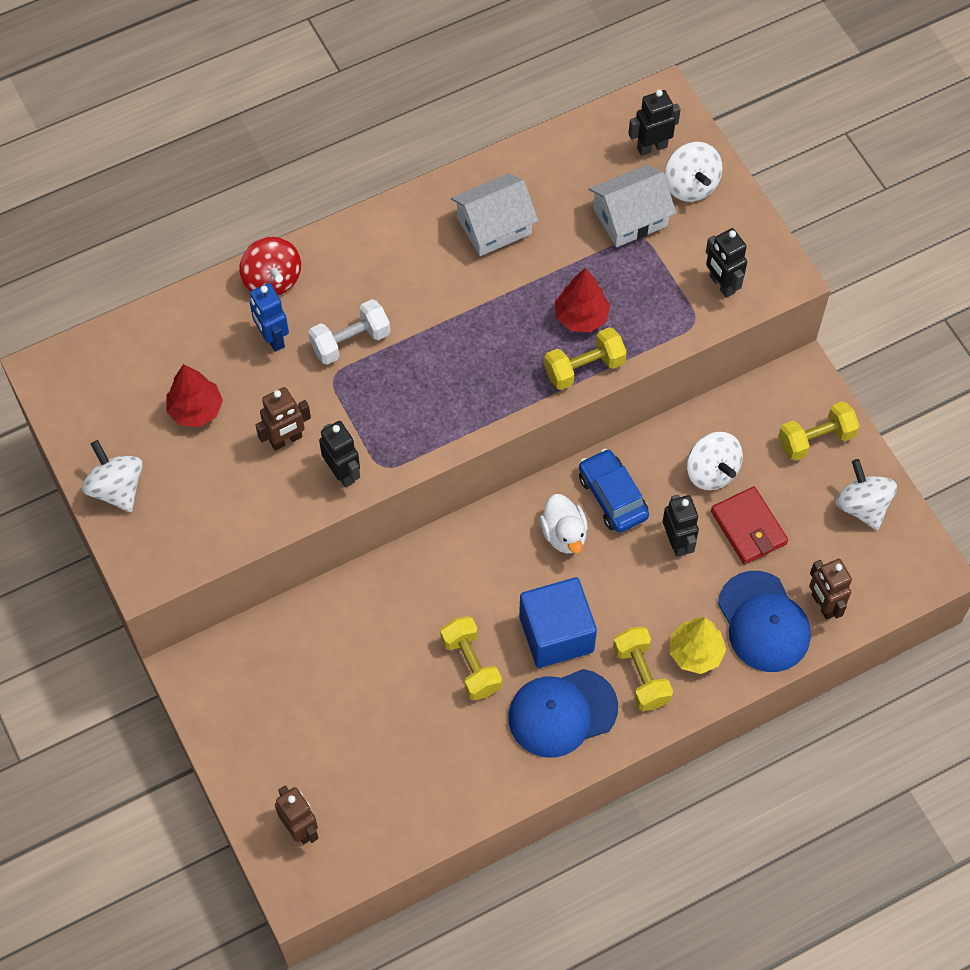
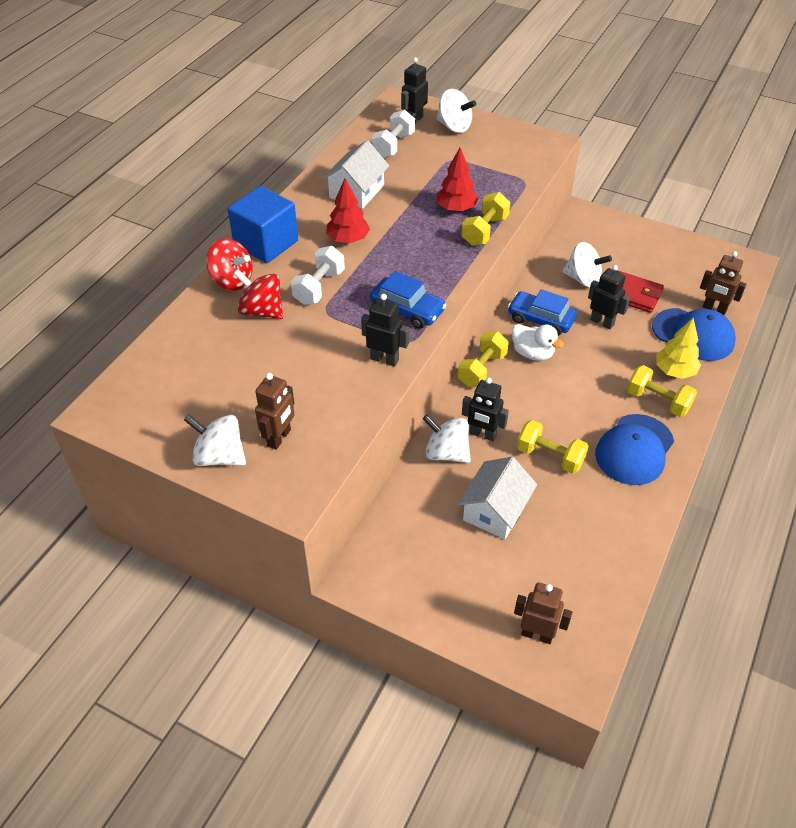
camera: 35 degrees left, 15 degrees down
red tree [166,364,223,427] -> red tree moved to [326,178,370,243]
blue robot [250,283,289,352] -> red spinning top [233,269,283,319]
brown robot [256,387,311,450] -> brown robot moved to [255,373,295,450]
blue cube [519,577,597,668] -> blue cube moved to [228,186,298,263]
white house [589,165,676,247] -> white house moved to [458,457,537,539]
black robot [706,228,747,298] -> black robot moved to [462,378,509,441]
yellow dumbbell [778,401,859,460] -> yellow dumbbell moved to [458,332,509,387]
white spinning top [835,459,897,530] -> white spinning top moved to [423,414,471,463]
none -> blue car [370,271,446,329]
none -> white dumbbell [372,109,415,158]

